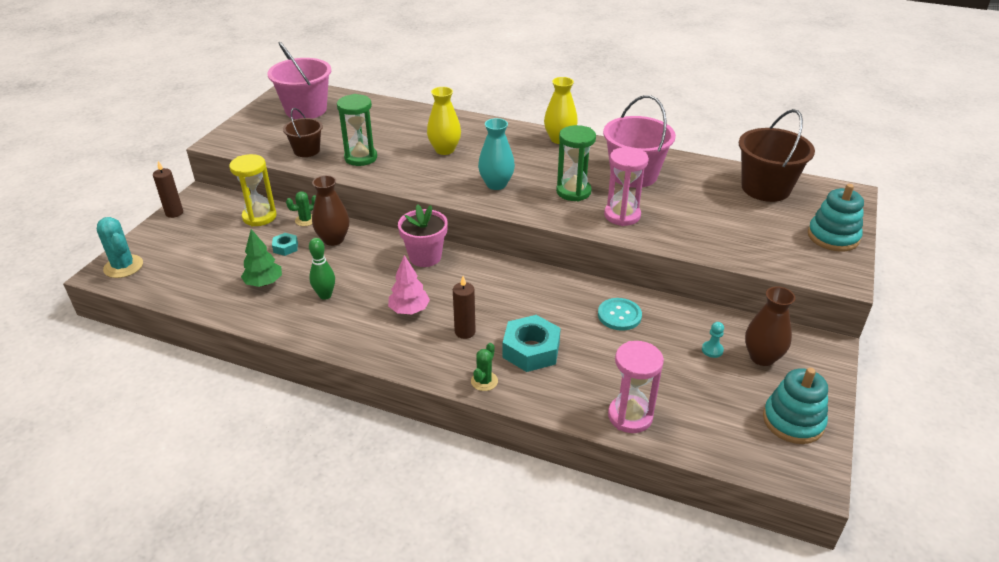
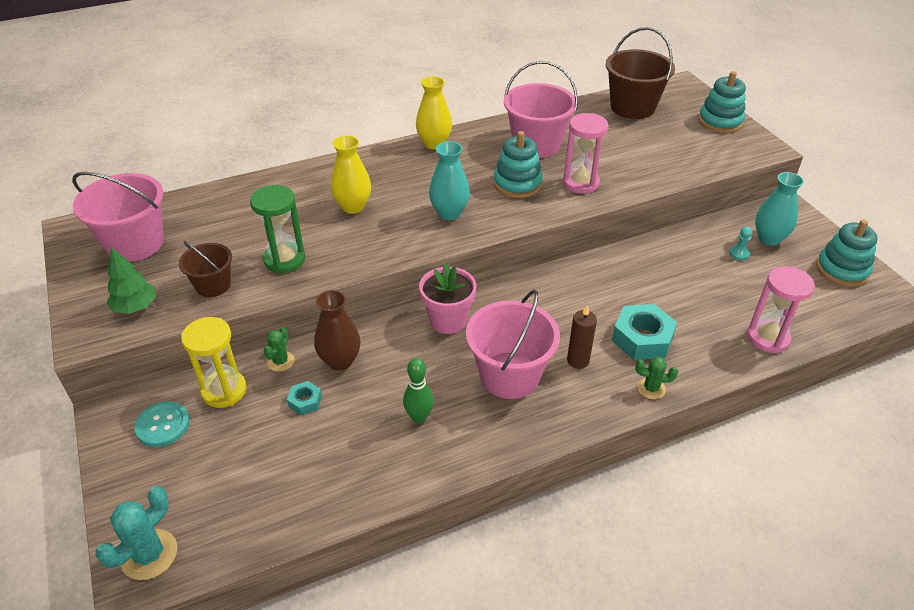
camera: 45 degrees left, 5 degrees up
turquoise cactus [97,217,143,278] -> turquoise cactus turned 60 degrees counterclockwise [96,487,177,580]
brown candle [153,161,183,218] -> none
green tree [241,229,282,287] -> green tree moved to [106,247,156,314]
pink tree [388,255,430,314] -> pink bucket [466,289,560,399]
green cactus [471,343,498,391] -> green cactus turned 60 degrees counterclockwise [635,356,678,399]
green hourglass [556,125,596,201] -> turquoise stacking toy [493,131,543,198]
turquoise button [598,298,642,331] -> turquoise button moved to [134,402,190,447]
brown vase [745,286,795,366] -> turquoise vase [755,172,804,246]

